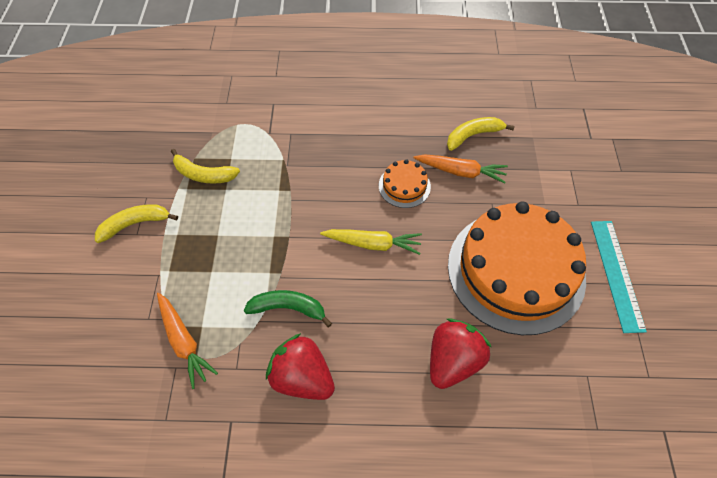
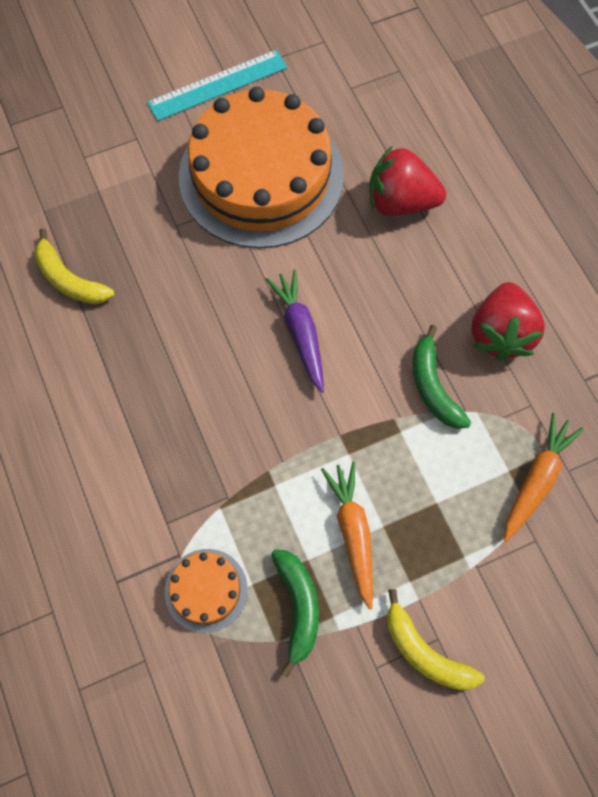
camera: 115 degrees left, 10 degrees up
yellow banana [171,149,240,184] -> green banana [271,549,319,678]
yellow carrot [320,229,422,255] -> purple carrot [265,270,324,393]
orange cake [379,159,431,208] -> orange cake moved to [165,549,248,633]
orange carrot [414,154,508,184] -> orange carrot moved to [321,462,373,610]

